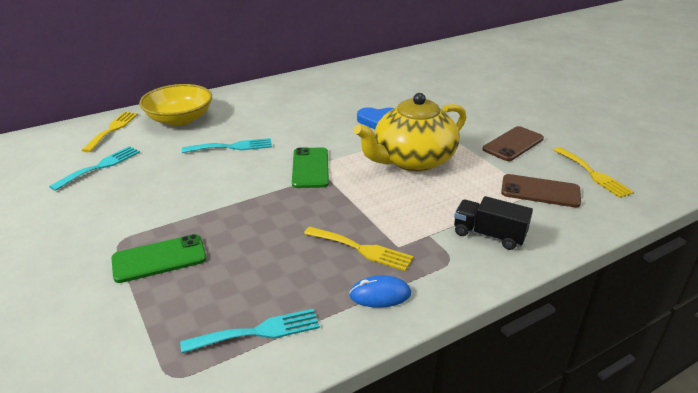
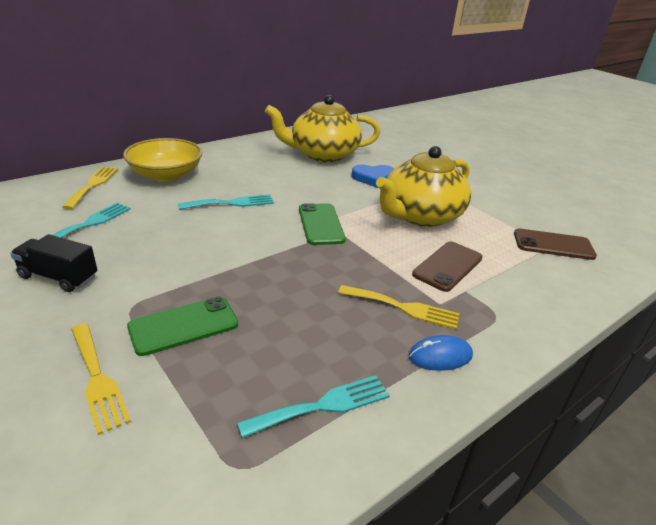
camera: 10 degrees left, 0 degrees up
black truck [454,196,533,250] -> black truck moved to [10,234,97,292]
brown phone [482,126,544,161] -> brown phone moved to [412,241,483,292]
yellow fork [554,147,634,198] -> yellow fork moved to [71,323,131,435]
none -> yellow teapot [265,95,380,163]

